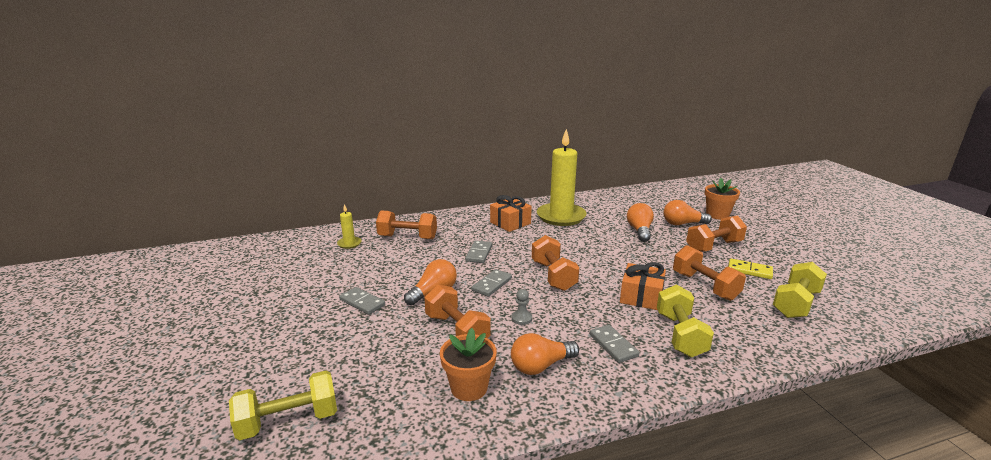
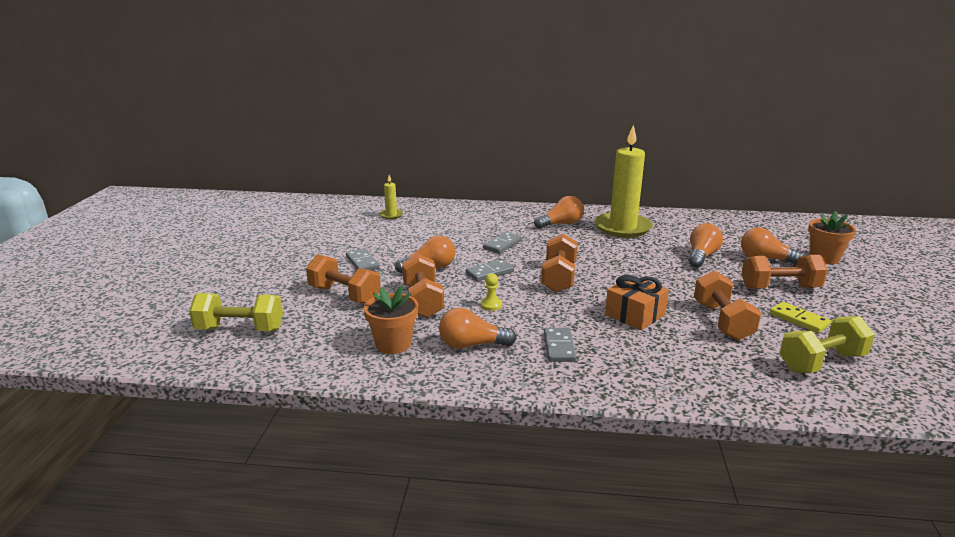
camera: 25 degrees right, 0 degrees up
orange dumbbell [376,210,437,239] -> orange dumbbell moved to [306,254,381,304]
orange gift [490,195,532,232] -> orange light bulb [534,196,584,229]
grey pawn [512,289,532,325] -> yellow pawn [481,273,502,311]
yellow dumbbell [657,284,714,357] -> none

